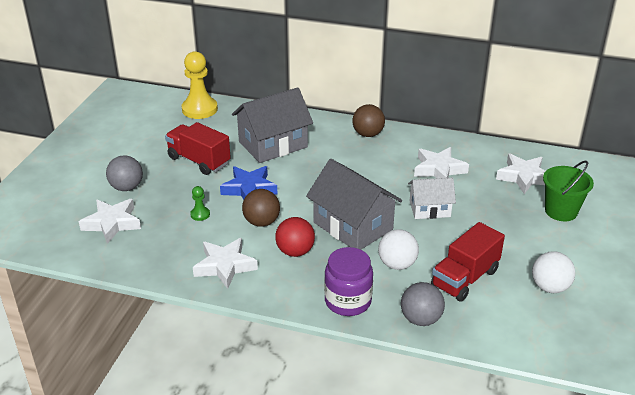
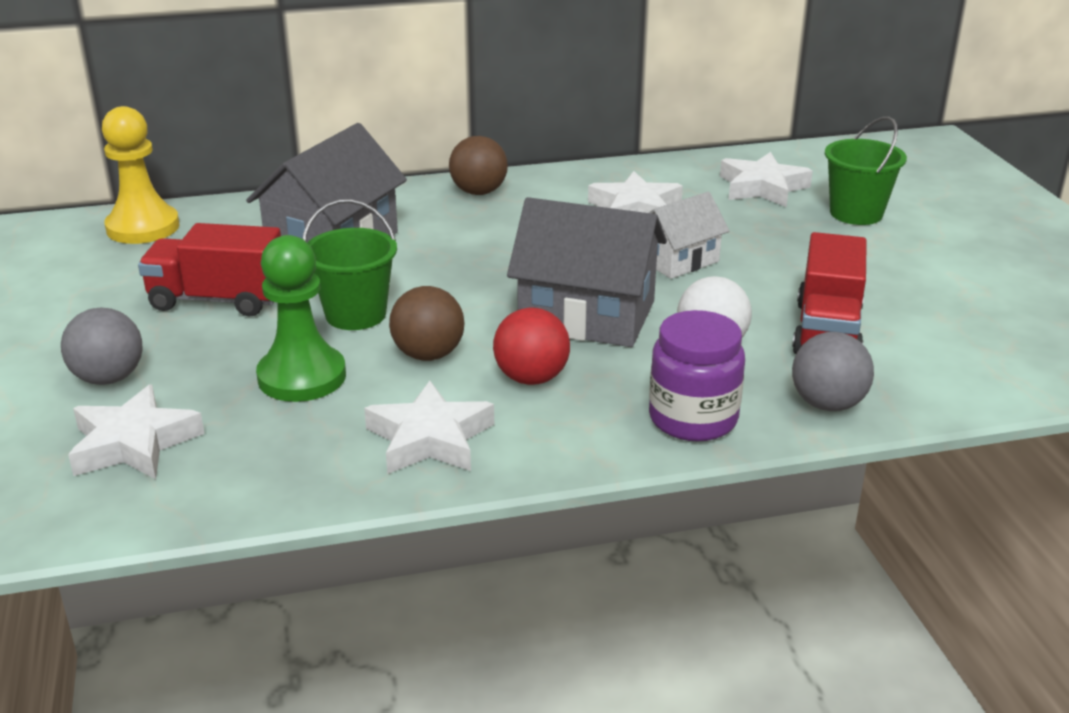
camera: 30 degrees left, 5 degrees down
green pawn [190,186,210,221] -> green pawn [256,235,346,402], size x2.20
blue star [220,166,277,200] -> green bucket [303,199,397,330]
white ball [532,251,575,293] -> none

